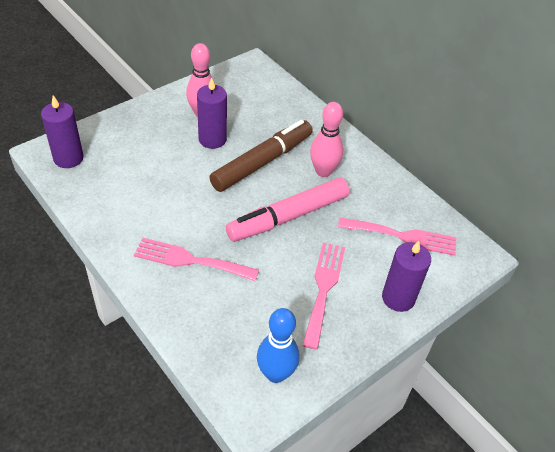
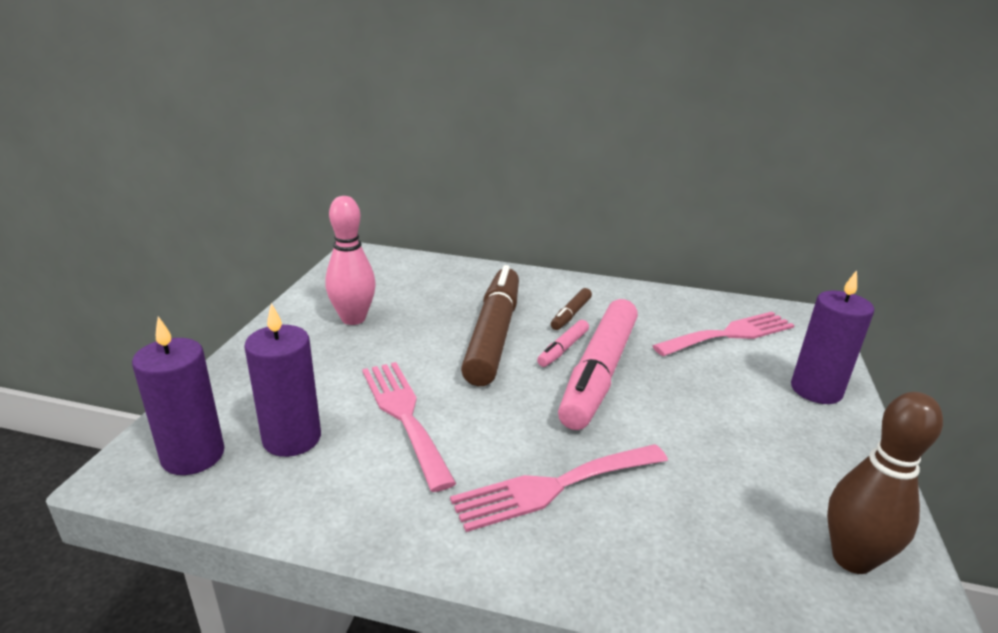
camera: 35 degrees left, 20 degrees down
purple candle [197,77,227,149] -> purple candle moved to [244,303,321,457]
blue bowling pin [257,308,299,383] -> brown bowling pin [827,392,943,574]
pink fork [302,243,345,350] -> pink fork moved to [362,362,456,492]
pink bowling pin [310,102,343,177] -> brown marker [551,288,592,330]
none -> pink marker [537,320,589,367]

